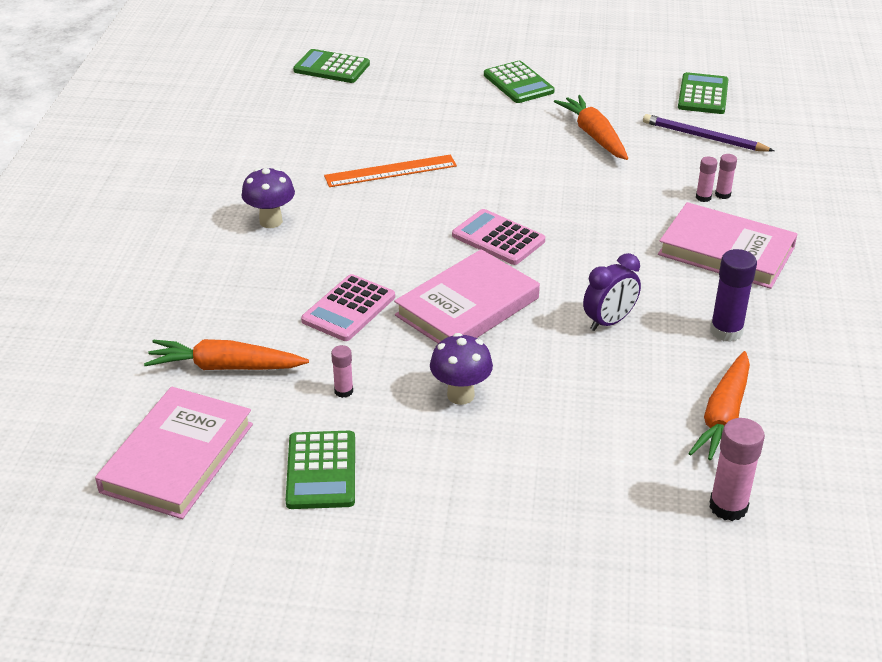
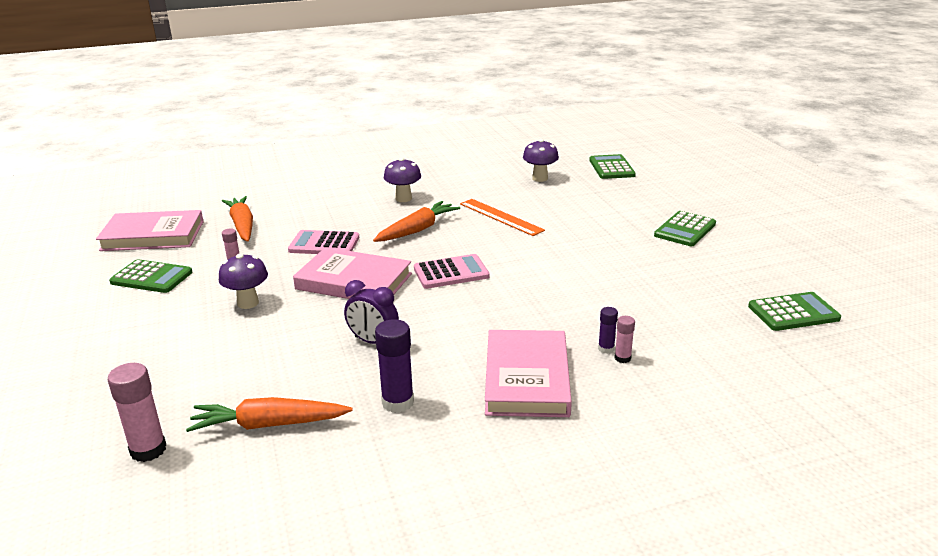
camera: 65 degrees right, 10 degrees down
green calculator [286,431,355,509] -> green calculator turned 135 degrees counterclockwise [109,259,193,293]
pink calculator [452,209,545,265] -> pink calculator turned 60 degrees clockwise [414,254,489,289]
orange carrot [554,95,628,160] -> orange carrot moved to [373,201,460,242]
purple pencil [643,114,774,152] -> none
pink glue stick [696,156,717,202] -> purple glue stick [598,307,618,354]
none -> purple mushroom [523,139,559,182]

